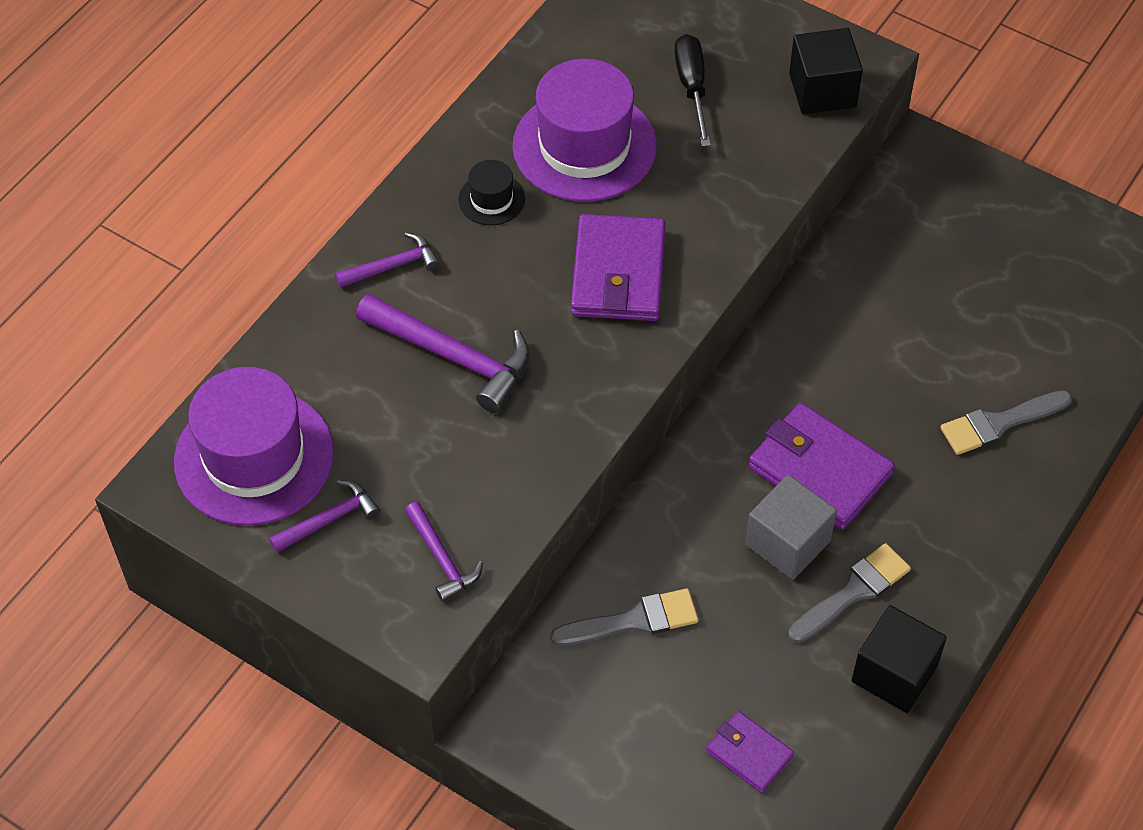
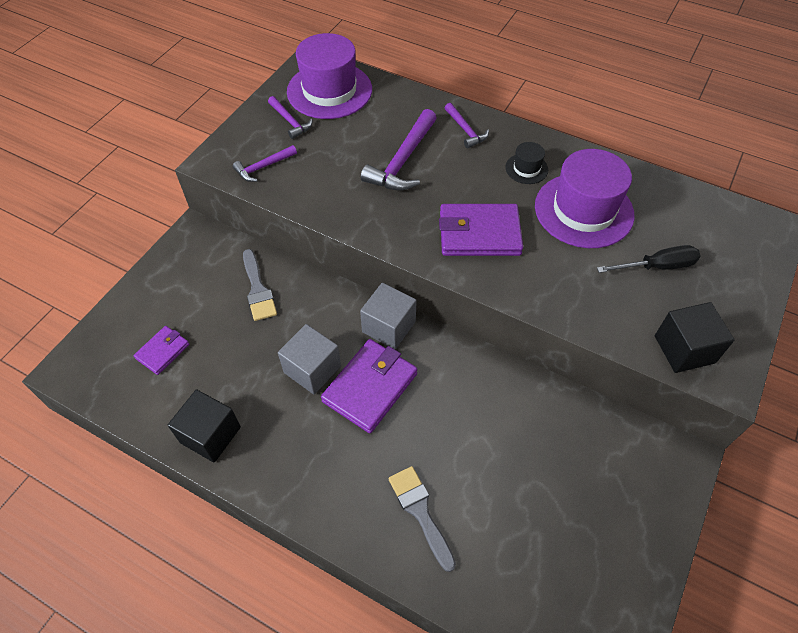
camera: 85 degrees right, 0 degrees up
grey brush [788,543,911,643] -> none
none -> grey cube [360,283,417,349]

